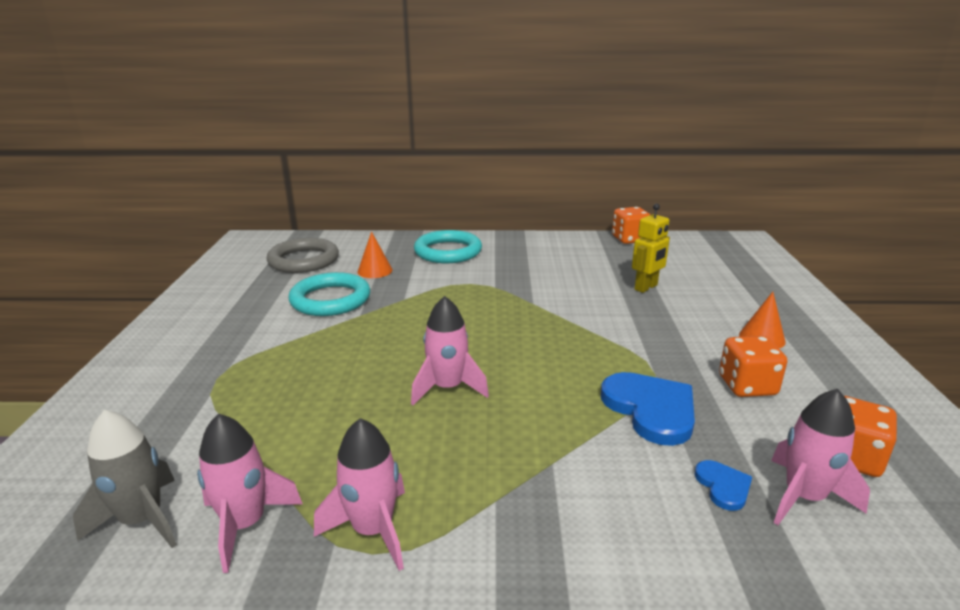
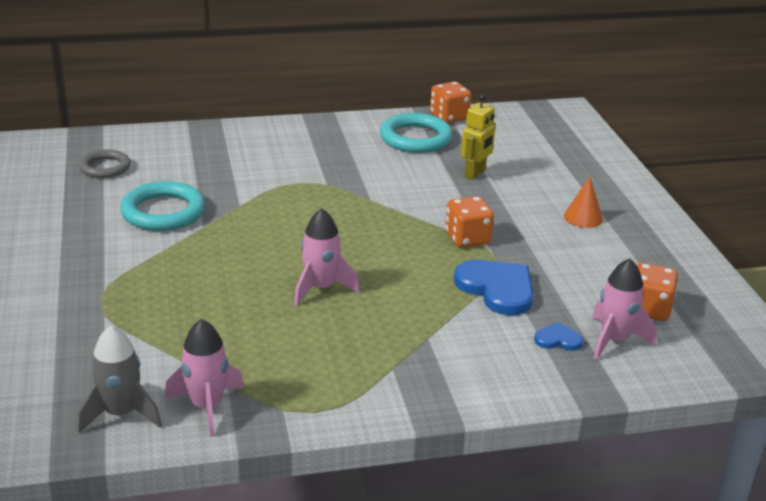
camera: 15 degrees left, 5 degrees up
grey ring [266,238,339,273] -> grey ring [79,150,131,178], size x0.65
pink rocket [314,418,405,571] -> none
orange cone [357,231,393,278] -> none
turquoise ring [414,230,482,263] -> turquoise ring moved to [380,113,453,153]
blue heart [694,460,752,511] -> blue heart turned 60 degrees counterclockwise [534,322,583,351]
orange dice [719,336,787,397] -> orange dice moved to [445,196,494,248]

